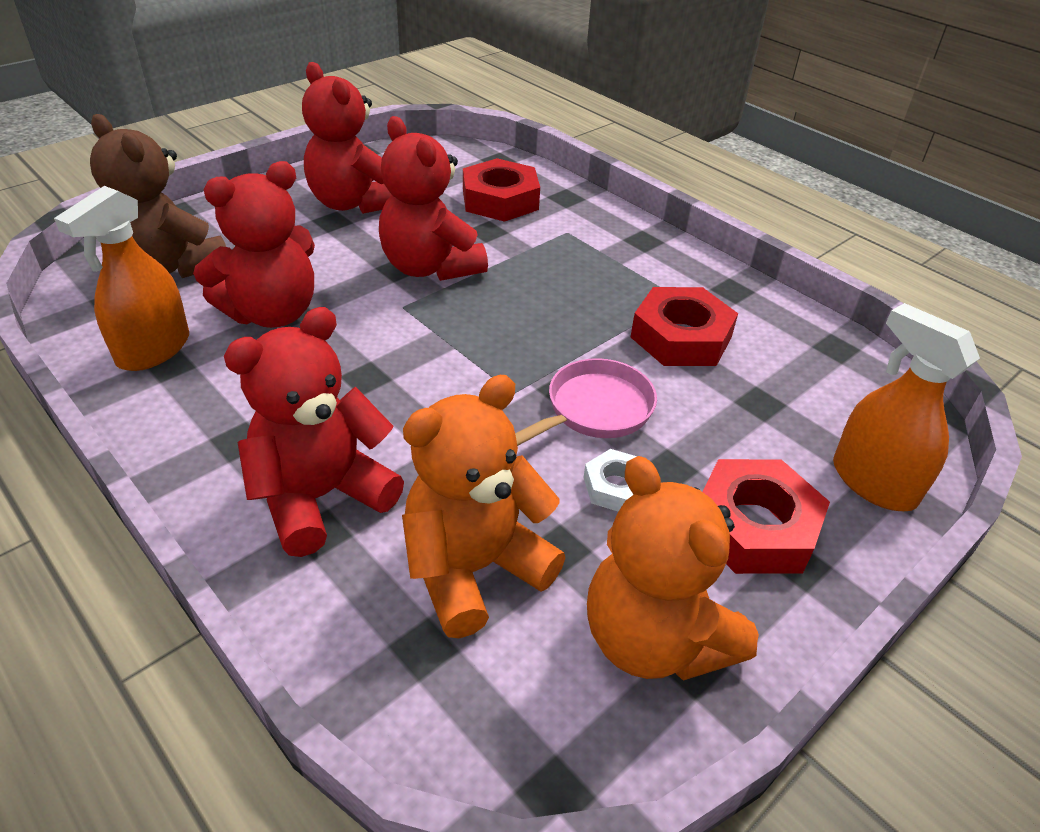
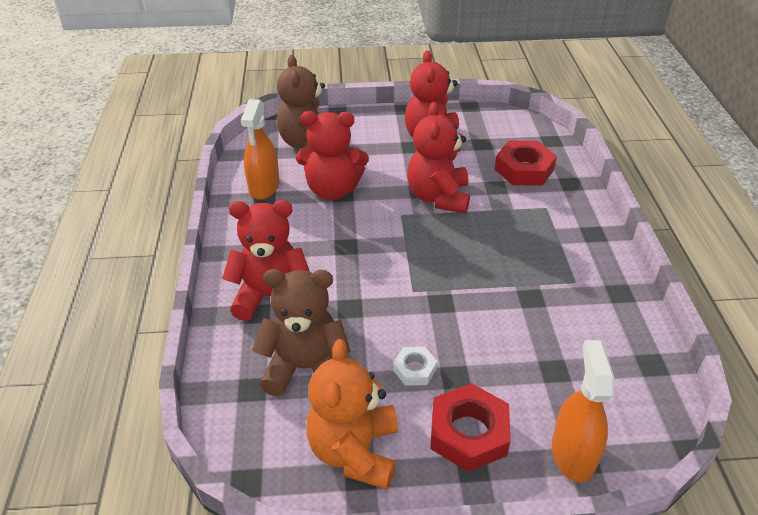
camera: 40 degrees right, 0 degrees up
orange spray bottle [54,186,189,371] -> orange spray bottle turned 60 degrees counterclockwise [241,99,279,200]
orange teddy bear [402,375,565,638] -> brown teddy bear [252,269,351,396]
pink pan [515,358,657,446] -> none
red nut [631,287,738,366] -> none

